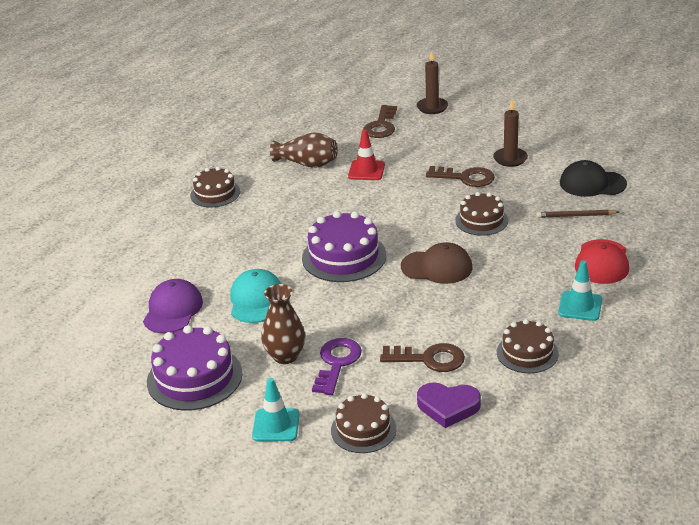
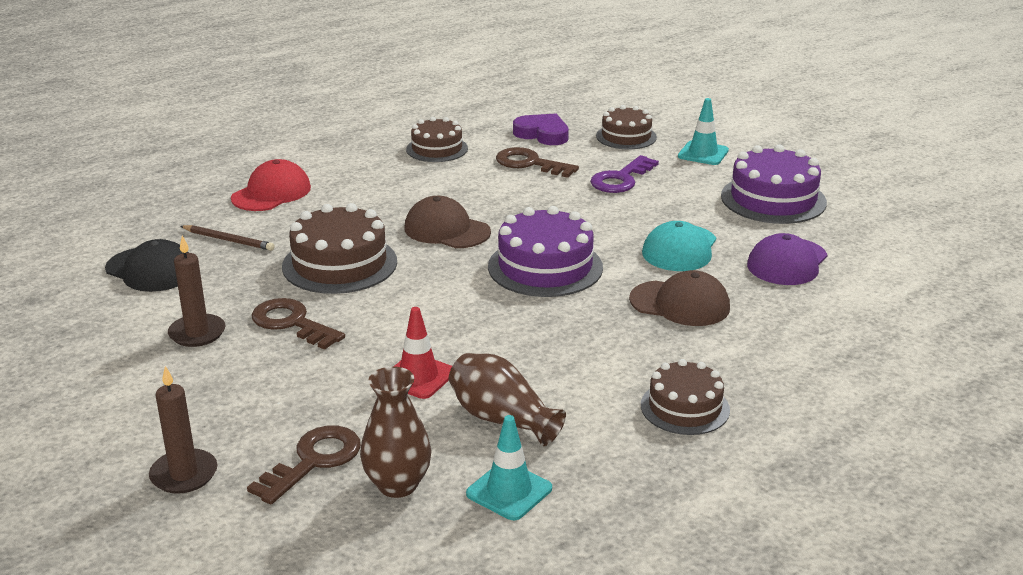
camera: 160 degrees left, 5 degrees down
brown vase [261,284,306,364] -> brown vase moved to [360,366,432,498]
brown cake [455,192,508,236] -> brown cake [282,203,397,294], size x1.55
turquoise traffic cone [558,260,602,321] -> turquoise traffic cone moved to [466,415,552,520]
none -> brown cap [629,270,730,326]

